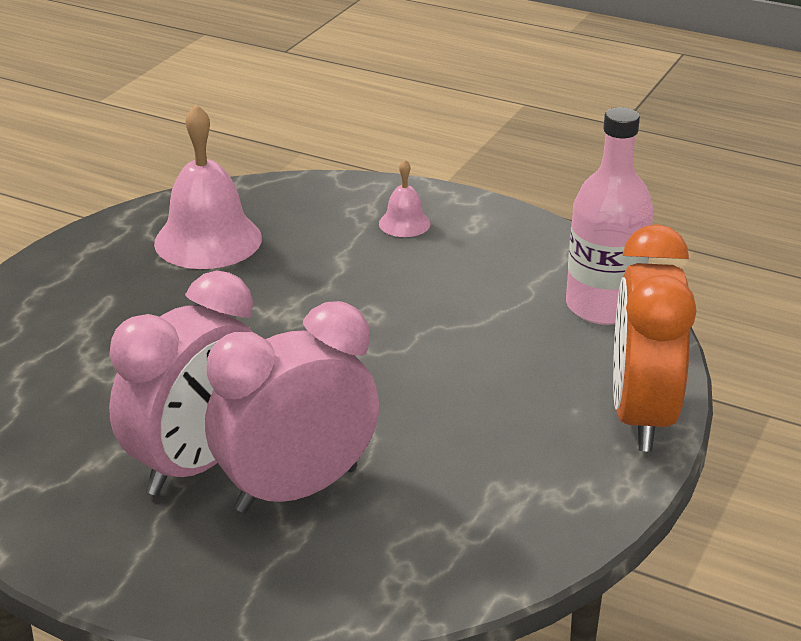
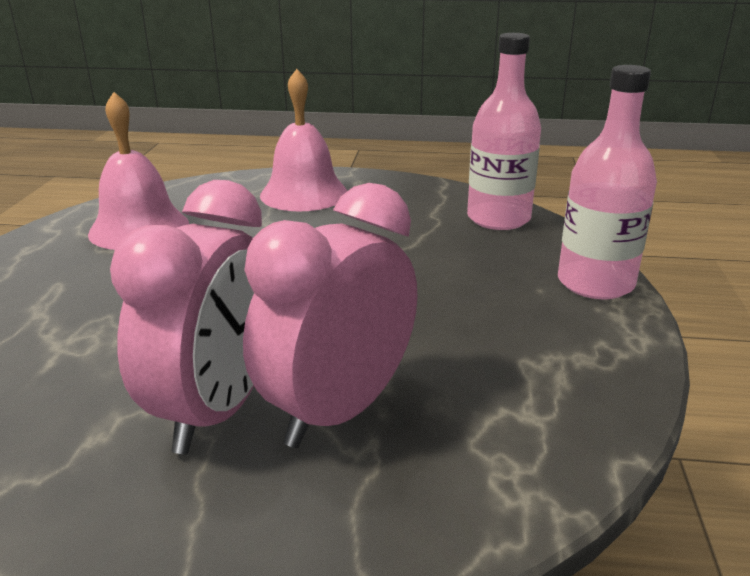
camera: 20 degrees left, 5 degrees down
pink bell [379,160,431,237] -> pink bell [260,69,347,212], size x2.03
orange clock [613,224,697,452] -> pink bottle [558,65,657,299]

